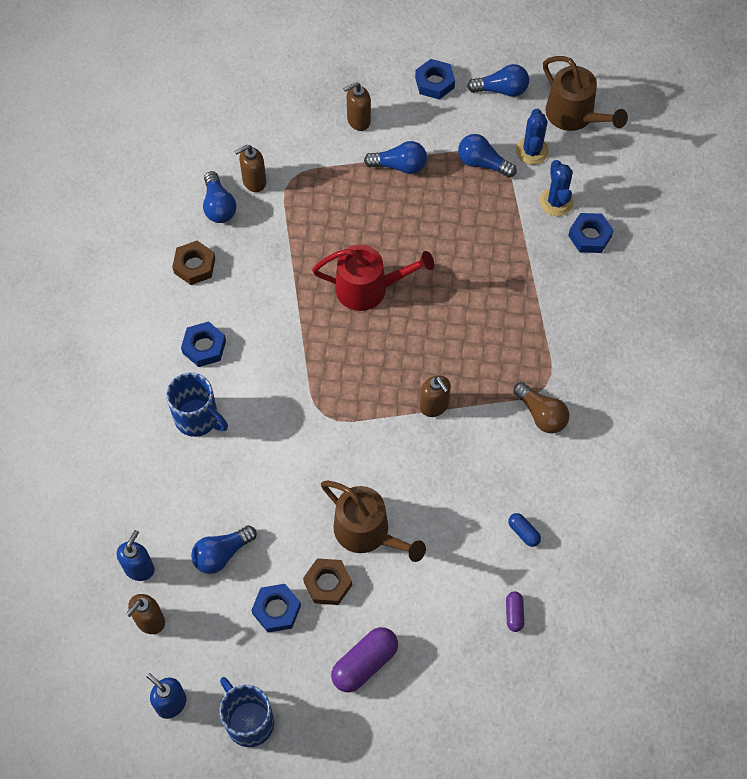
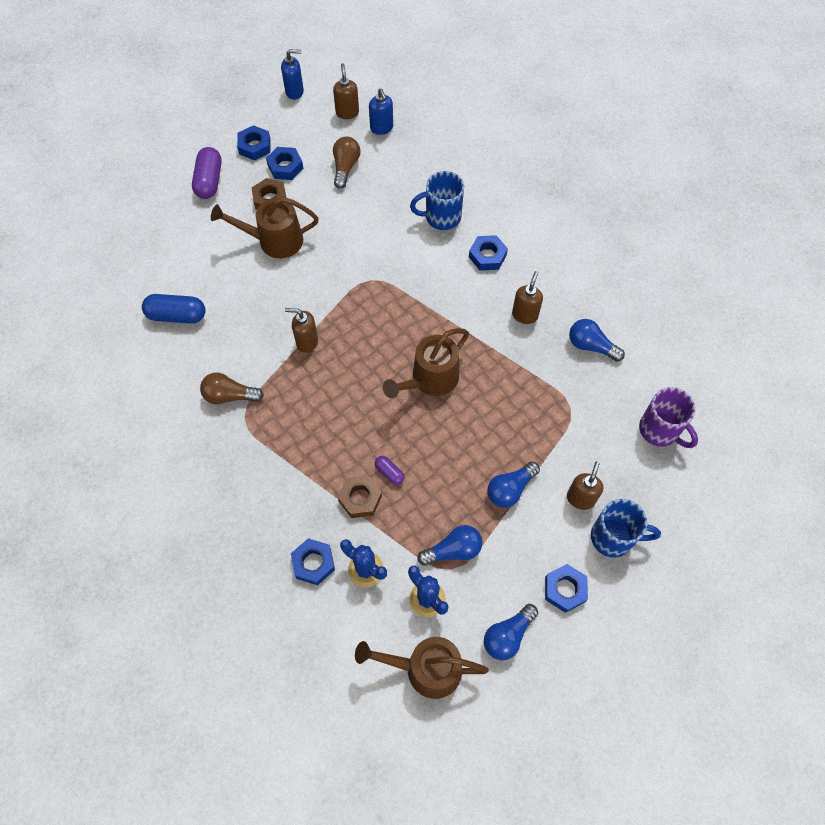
camera: 135 degrees right, 0 degrees up
brown nut [172,241,215,285] -> brown nut moved to [338,475,382,518]
blue light bulb [191,525,257,574] -> brown light bulb [333,136,361,189]
blue mug [220,677,274,747] -> blue mug moved to [591,499,661,558]
brown soap dispenser [234,145,266,192] -> brown soap dispenser moved to [512,271,543,324]
red watering can [312,245,434,311] -> brown watering can [383,328,469,398]
purple capsule [506,591,524,632] -> purple capsule moved to [375,456,404,485]
blue capsule [508,513,541,547] -> blue capsule [142,294,206,324], size x1.90
none -> blue nut [237,125,270,160]
none -> purple mug [639,387,698,448]

